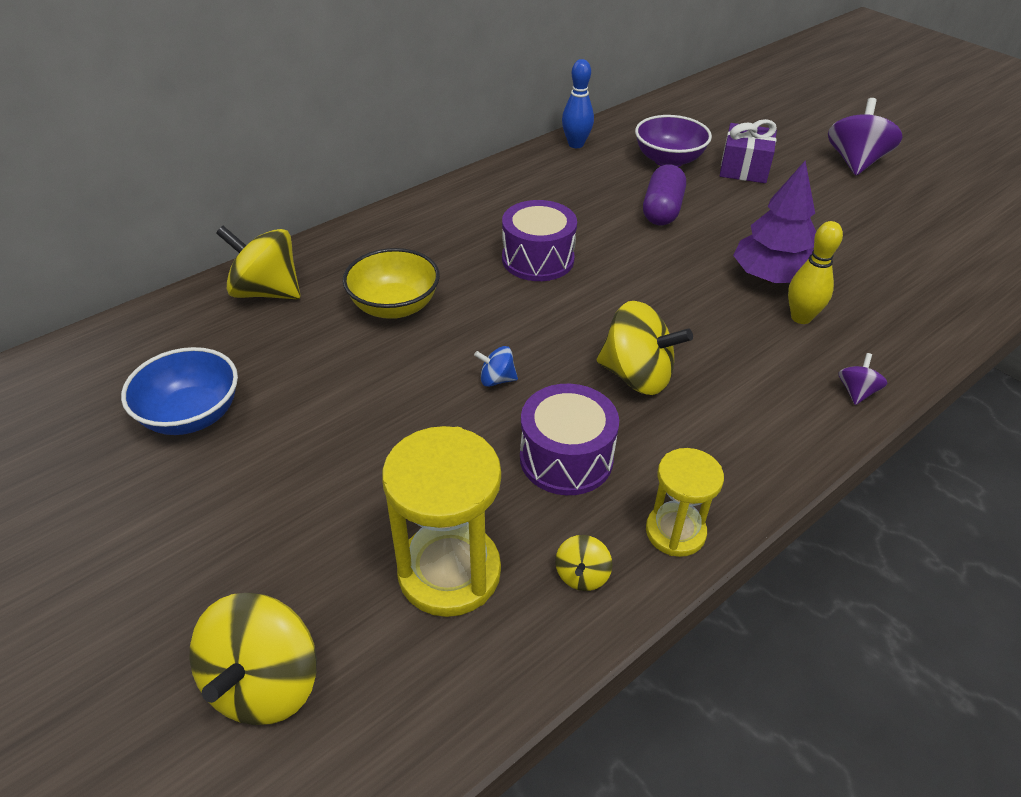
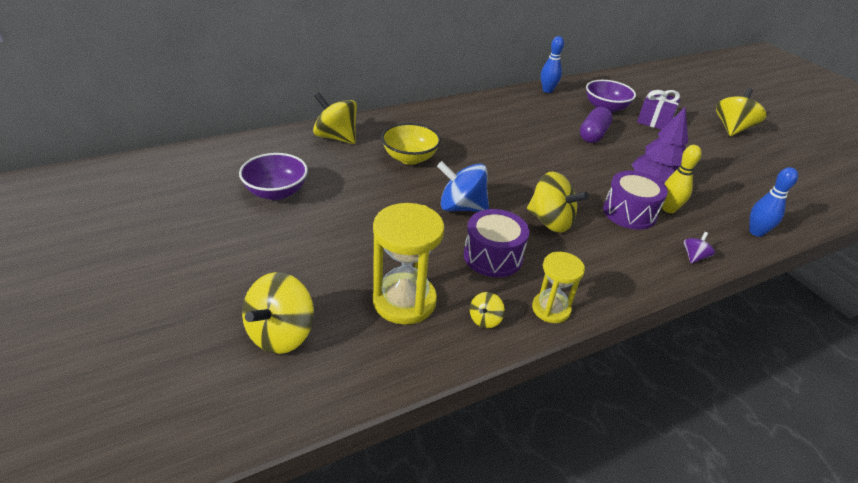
camera: 10 degrees right, 5 degrees down
blue bowl [121,347,238,435] -> purple bowl [239,153,308,200]
blue spinning top [474,346,518,387] -> blue spinning top [437,161,489,212], size x2.08
purple drum [502,200,577,281] -> purple drum moved to [603,171,668,230]
purple spinning top [828,98,903,175] -> yellow spinning top [716,88,766,136]
none -> blue bowling pin [749,167,798,237]

